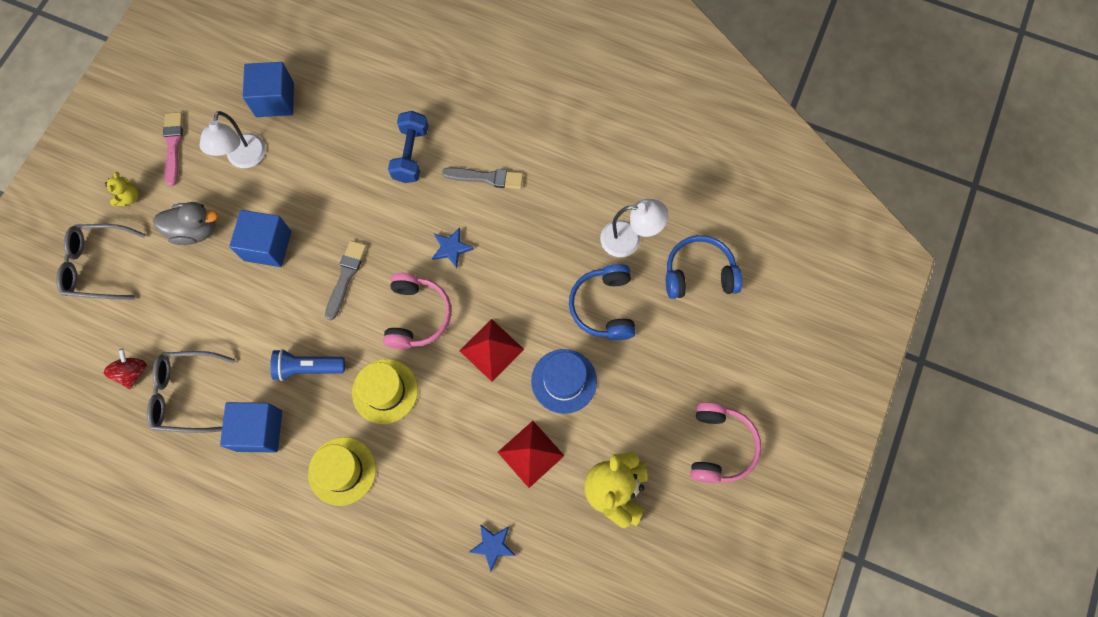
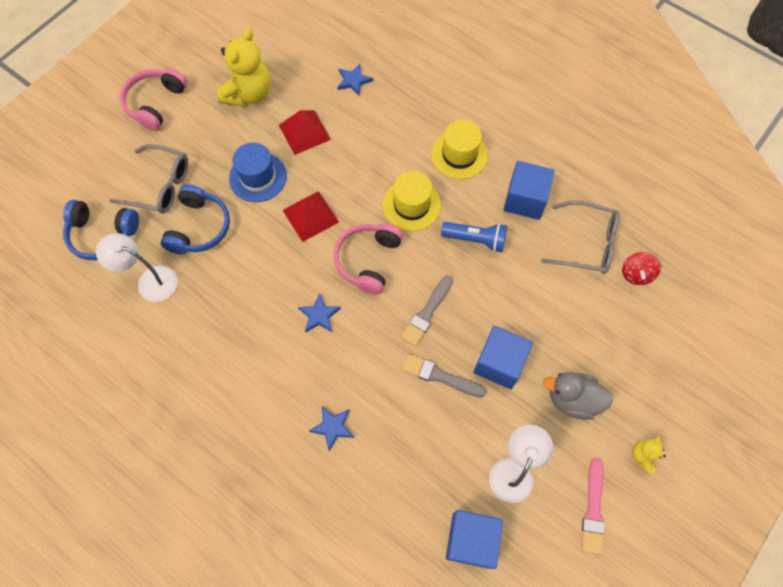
camera: 165 degrees left, 5 degrees down
grey glasses [56,224,146,300] -> grey glasses moved to [109,144,188,214]
blue dumbbell [388,111,429,183] -> blue star [309,406,354,451]
grey brush [442,167,523,189] -> grey brush moved to [402,354,486,398]

